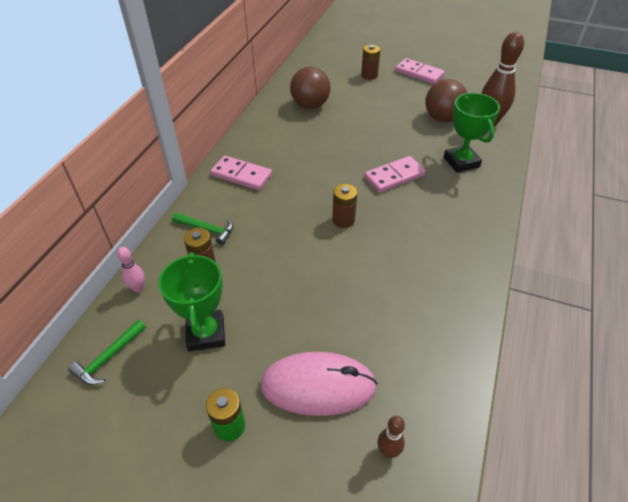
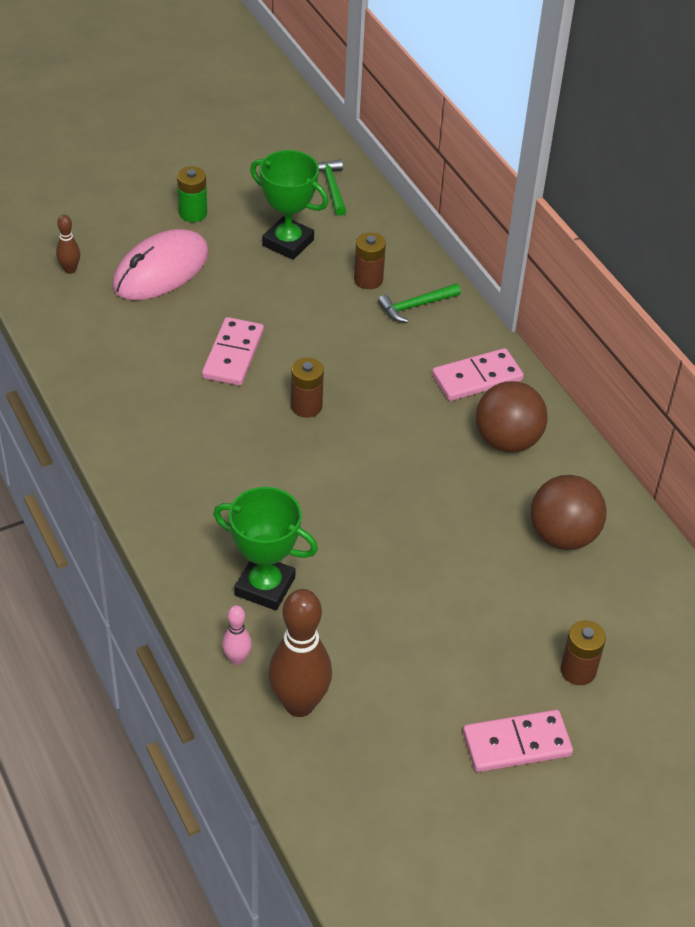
camera: 130 degrees right, 0 degrees up
pink bowling pin [117,247,145,292] -> pink bowling pin moved to [222,605,252,665]
pink domino [364,156,426,193] -> pink domino moved to [202,317,264,386]
brown ball [425,79,467,123] -> brown ball moved to [476,381,548,453]

